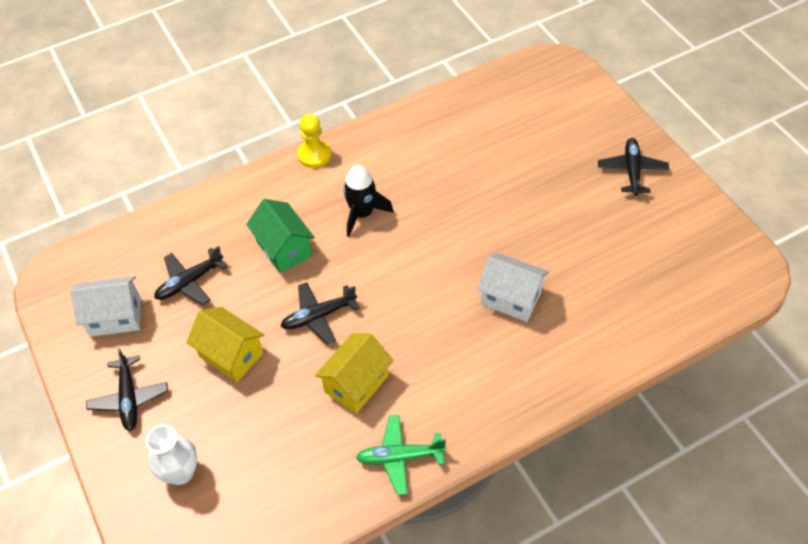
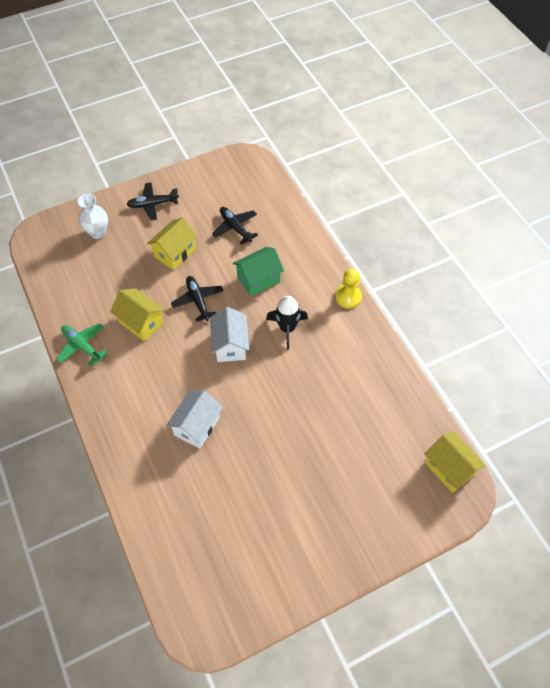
camera: 90 degrees right, 5 degrees up
white house [70,276,141,337] -> white house moved to [210,307,249,362]
green plane [356,415,446,495] -> green plane turned 45 degrees counterclockwise [56,323,108,367]
black plane [598,138,669,196] -> none
none -> yellow house [425,431,486,493]

